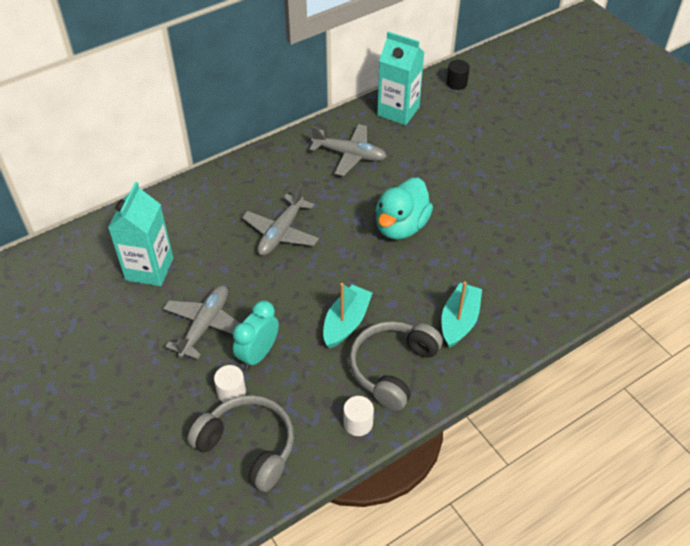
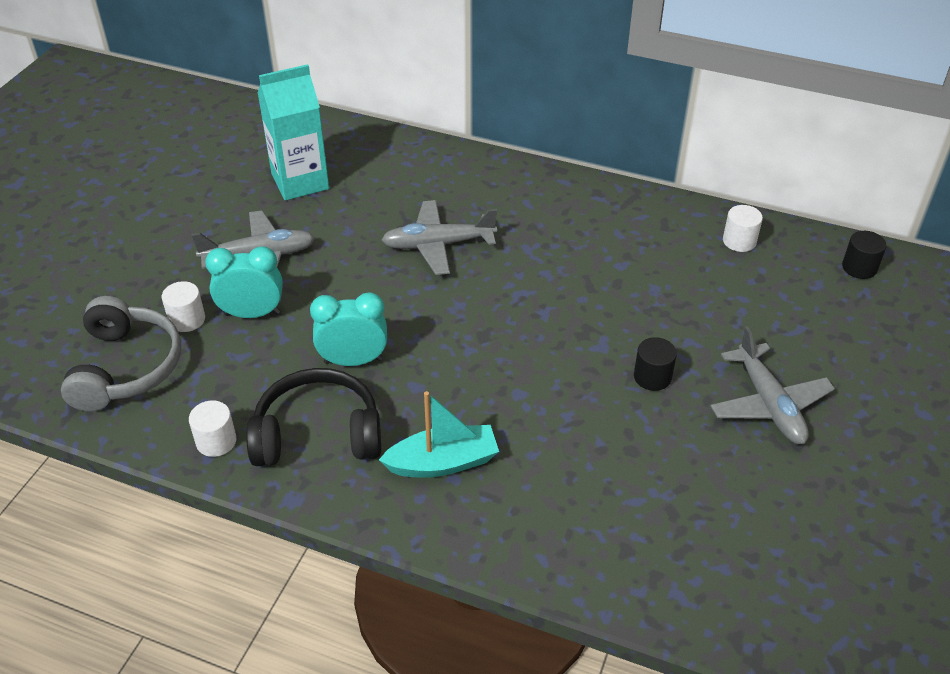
camera: 55 degrees right, 5 degrees down
grey plane [309,124,387,176] -> grey plane moved to [710,326,835,444]
turquoise boat [323,283,372,348] -> turquoise clock [310,292,387,366]
grey headphones [349,321,443,411] -> black headphones [246,368,381,466]
turquoise duck [376,178,433,240] -> none
turquoise carton [377,31,424,125] -> white cylinder [723,205,763,252]
none -> black cylinder [634,337,677,391]

